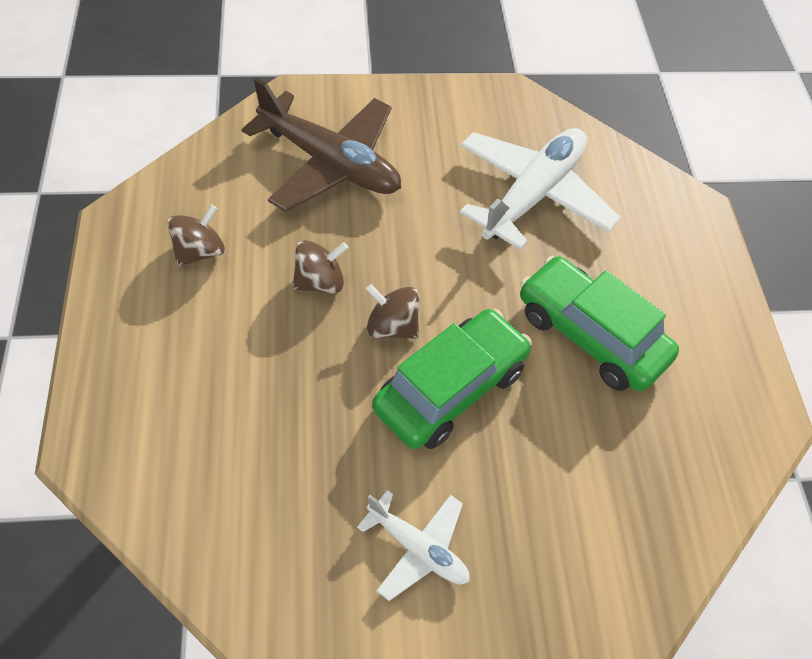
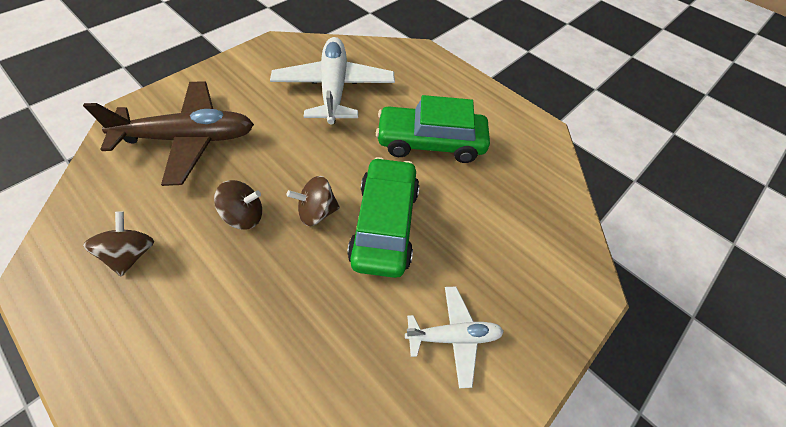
camera: 40 degrees left, 0 degrees up
brown spinning top [293,240,348,294] -> brown spinning top turned 60 degrees clockwise [214,180,262,230]

